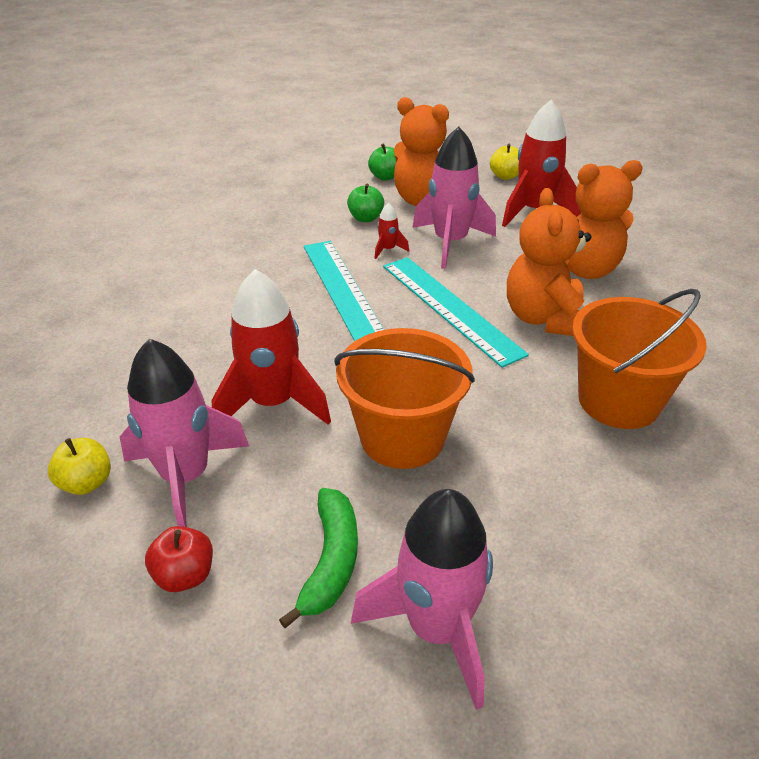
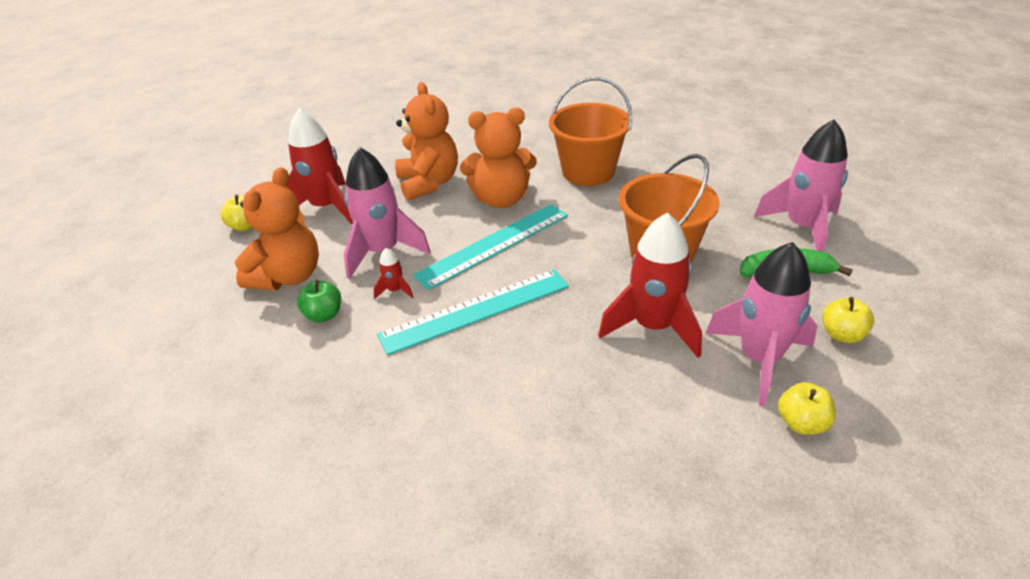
camera: 95 degrees left, 0 degrees up
red apple [145,526,213,592] -> yellow apple [822,297,874,343]
green apple [368,143,396,180] -> none

